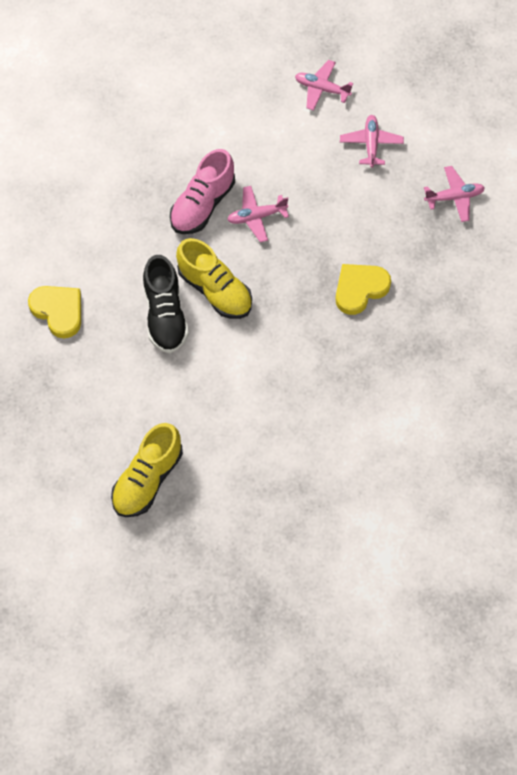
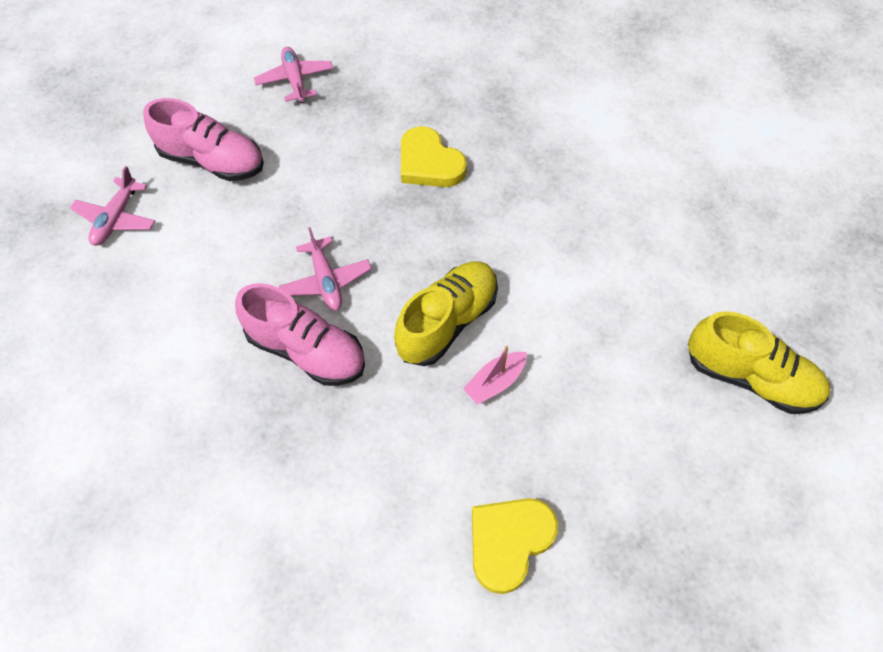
camera: 95 degrees left, 5 degrees down
black shoe [143,255,189,353] -> pink boat [463,346,527,405]
pink plane [340,115,404,168] -> pink shoe [143,98,264,181]

